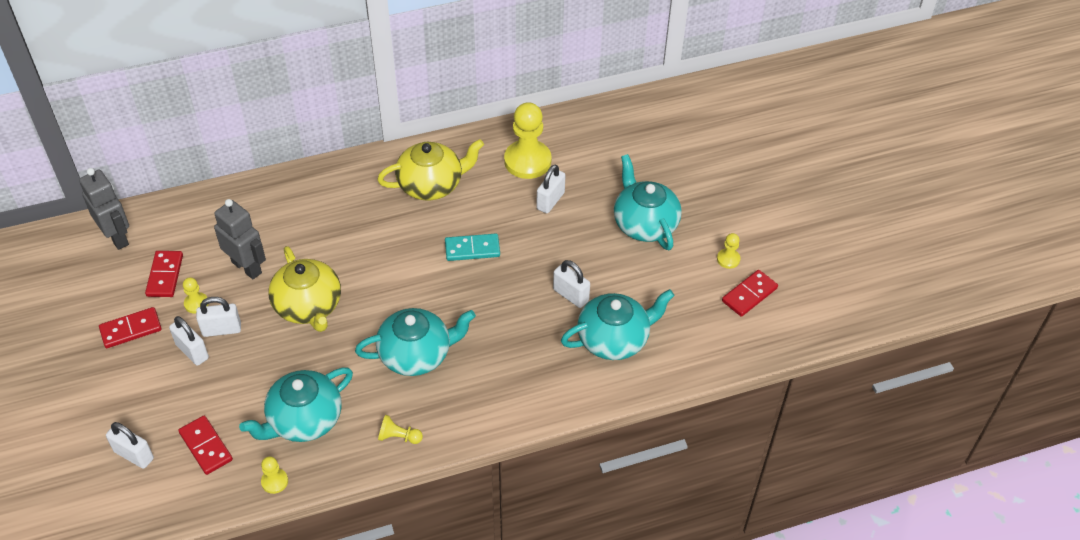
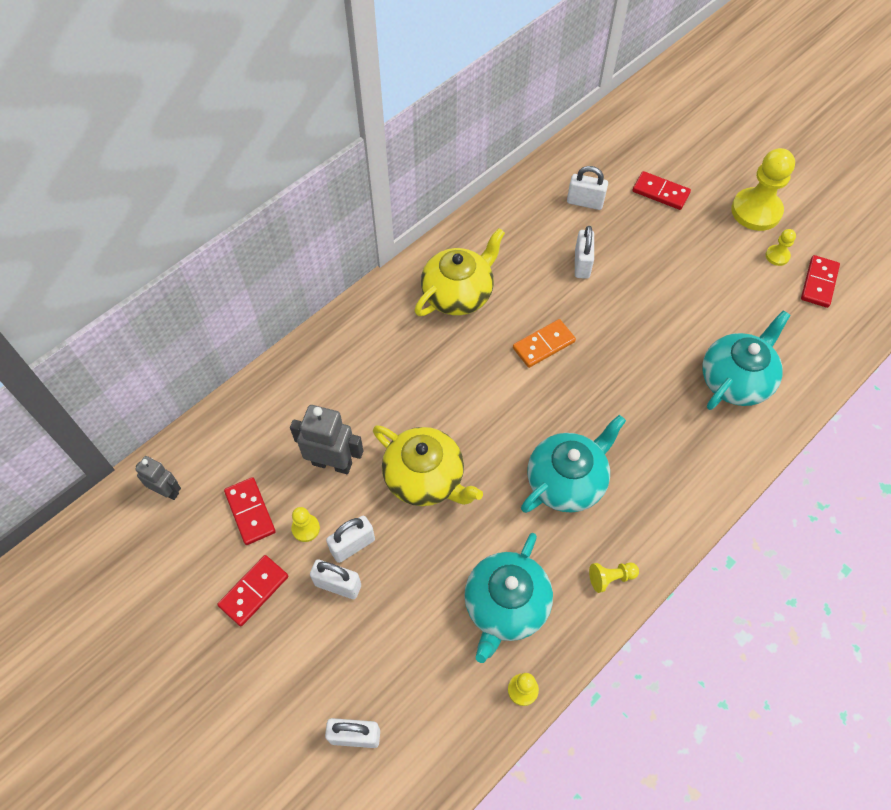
camera: 25 degrees left, 10 degrees up
grey robot [79,168,129,250] -> grey robot [135,456,181,500], size x0.63
red domino [178,416,233,475] -> red domino moved to [632,171,691,210]
turquoise domino [445,234,500,261] -> orange domino [513,319,576,368]
yellow pawn [504,102,551,179] -> yellow pawn moved to [731,148,795,231]
white padlock [553,260,590,308] -> white padlock moved to [567,166,608,210]
turquoise teapot [614,154,682,250] -> none

